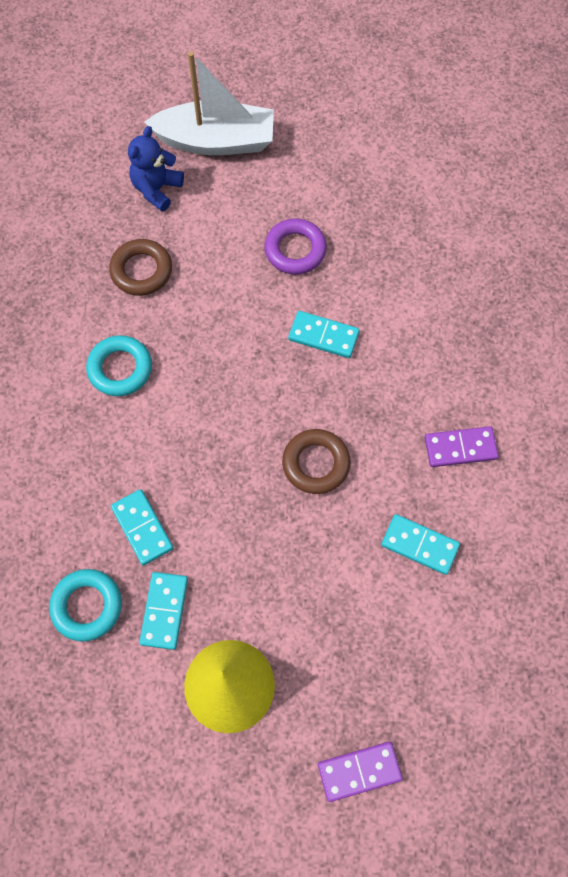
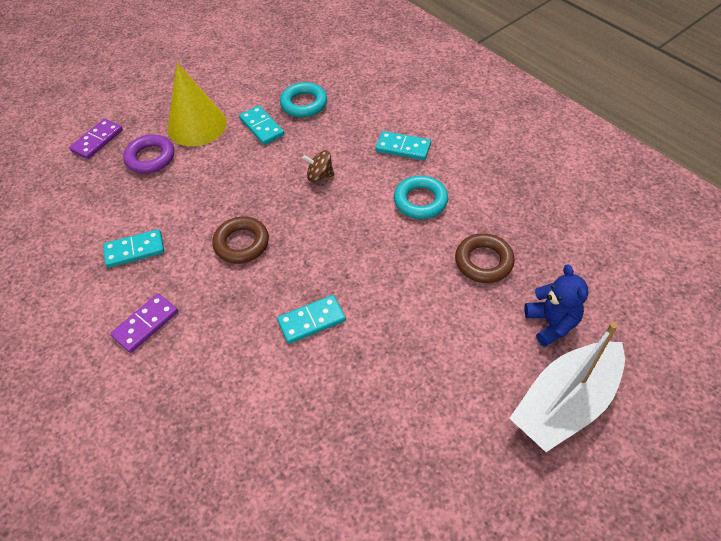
camera: 140 degrees right, 15 degrees down
turquoise domino [111,489,173,565] -> turquoise domino moved to [376,131,431,160]
purple ring [265,219,327,274] -> purple ring moved to [123,134,174,173]
none -> brown spinning top [303,150,334,182]

